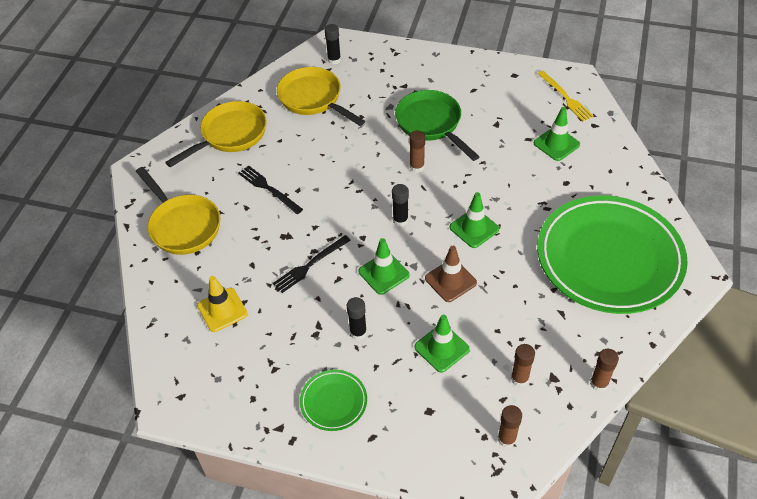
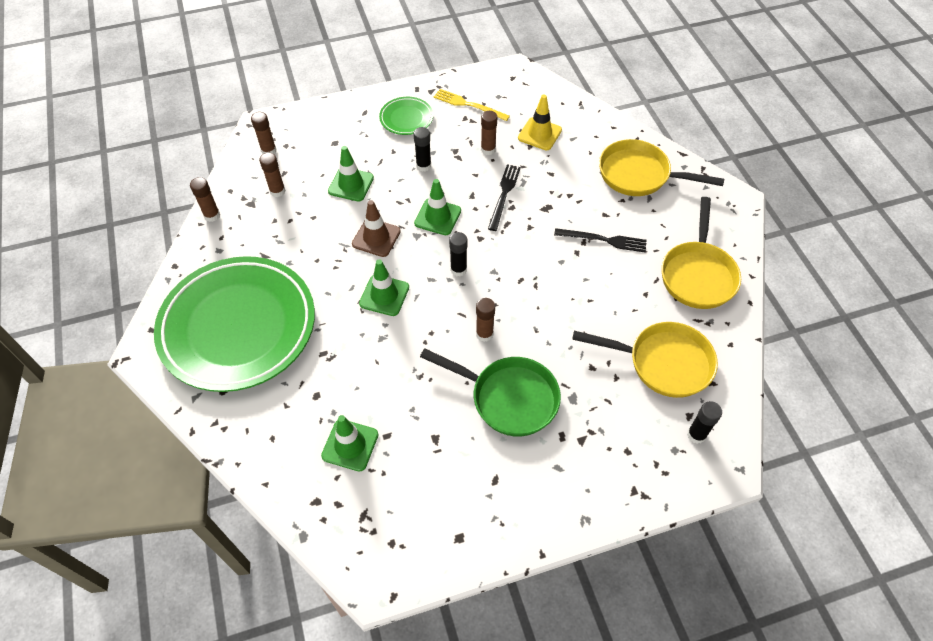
camera: 145 degrees right, 5 degrees up
yellow fork [538,71,594,121] -> yellow fork moved to [434,89,510,121]
none -> brown glue stick [481,111,497,155]

